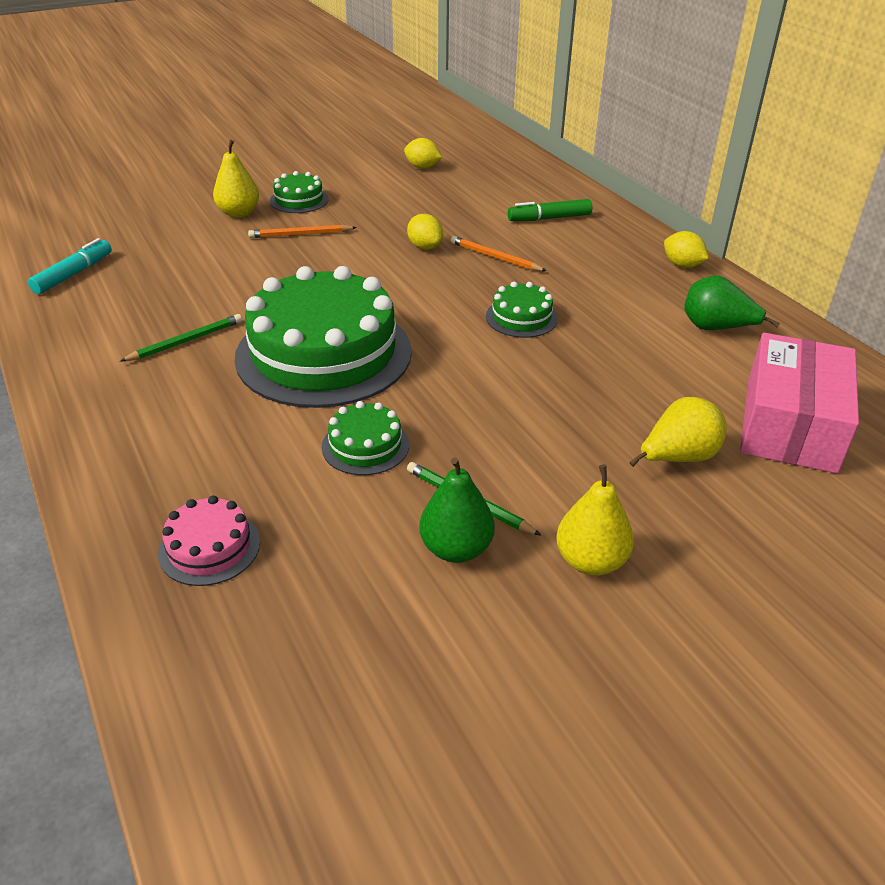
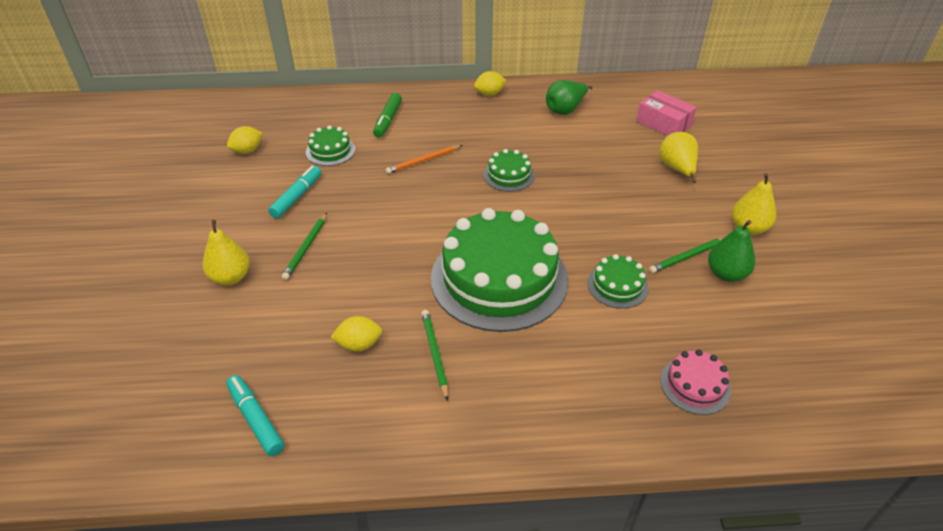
camera: 65 degrees left, 5 degrees up
orange pencil [248,225,357,238] -> green pencil [282,213,327,280]
green cake [270,171,329,213] -> green cake moved to [306,125,355,166]
yellow lemon [407,214,443,250] -> yellow lemon moved to [331,316,382,352]
pink box [740,333,859,473] -> pink box [636,90,697,136], size x0.64
none -> turquoise marker [268,166,321,218]

